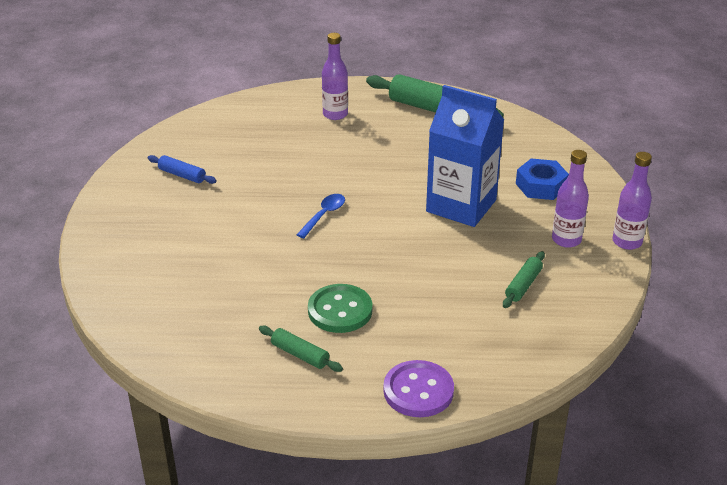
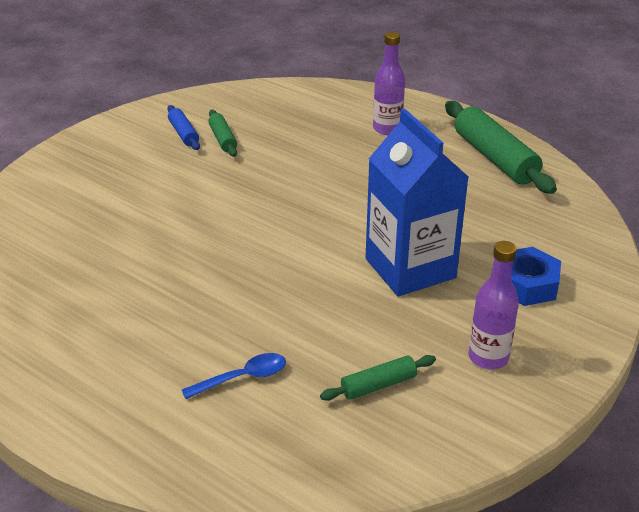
camera: 35 degrees right, 0 degrees up
green rolling pin [259,326,343,372] -> green rolling pin moved to [208,110,237,157]
blue spoon [296,194,345,238] -> blue spoon moved to [182,353,286,399]
green button [308,284,373,333] -> none
purple button [383,360,454,417] -> none
purple bottle [612,152,652,250] -> none

